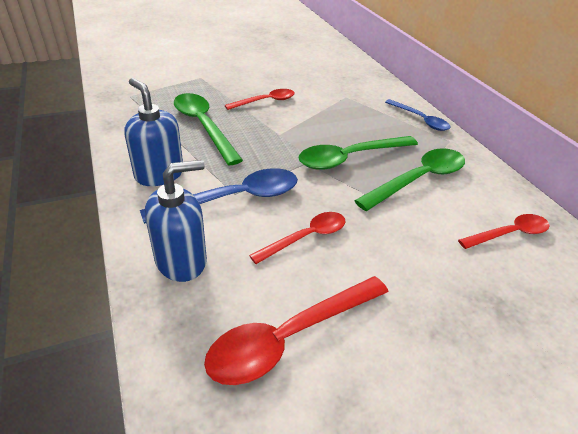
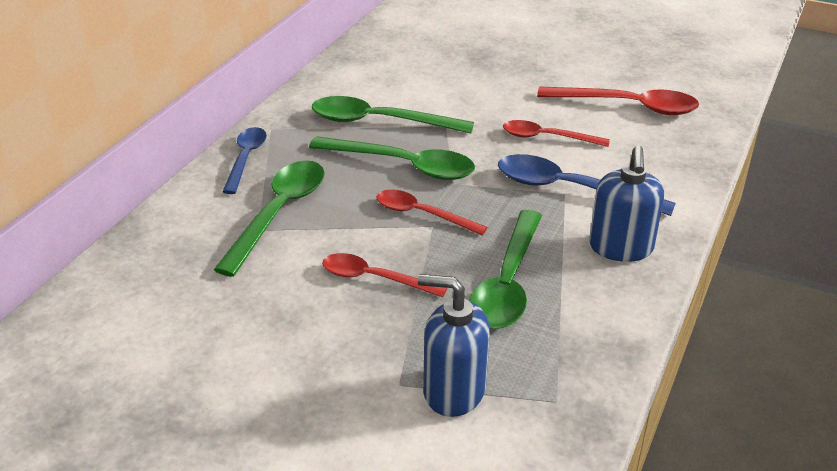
camera: 130 degrees left, 5 degrees down
blue soap dispenser [145,160,207,282] -> blue soap dispenser moved to [418,274,490,417]
red spoon [458,214,550,249] -> red spoon moved to [376,190,488,235]
none -> green spoon [214,161,325,277]

